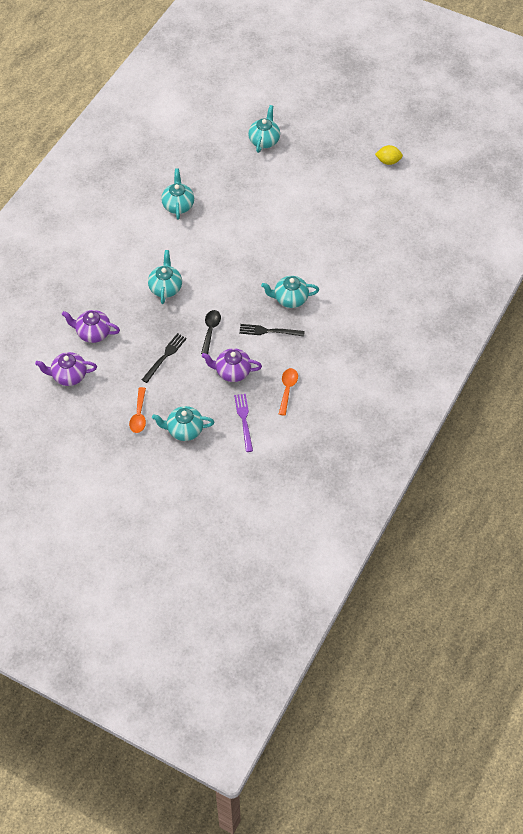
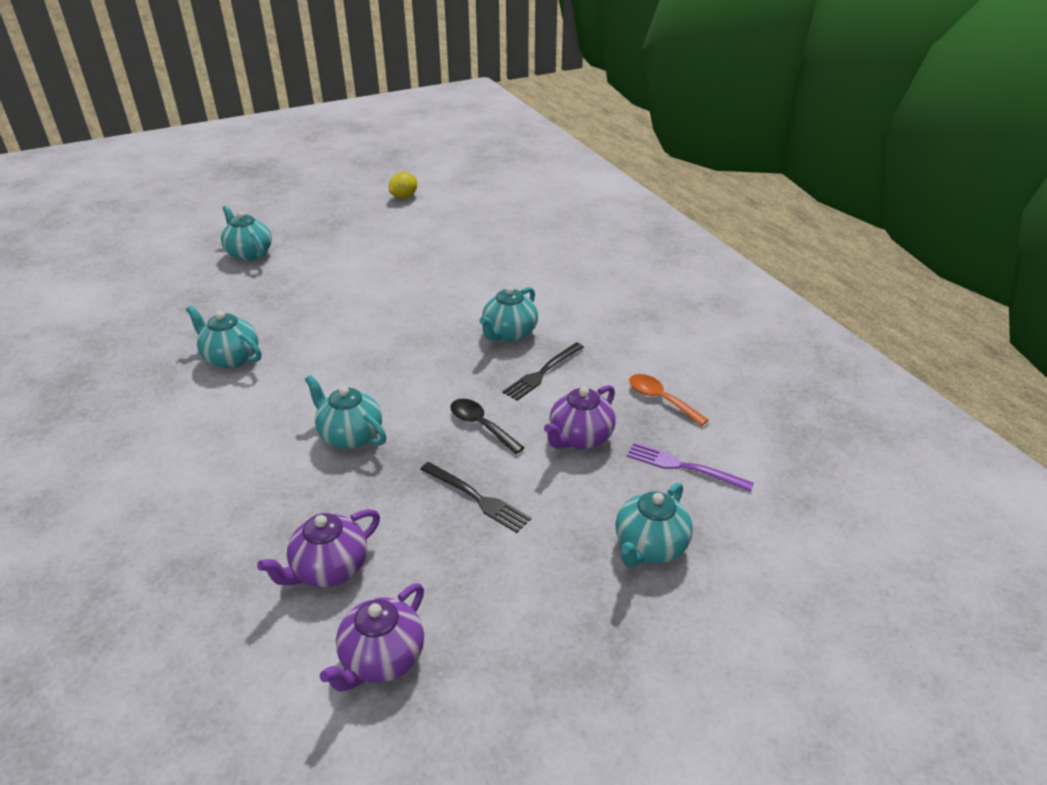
camera: 55 degrees left, 20 degrees down
orange spoon [129,387,146,433] -> none
black fork [142,333,187,383] -> black fork turned 150 degrees clockwise [420,462,531,533]

